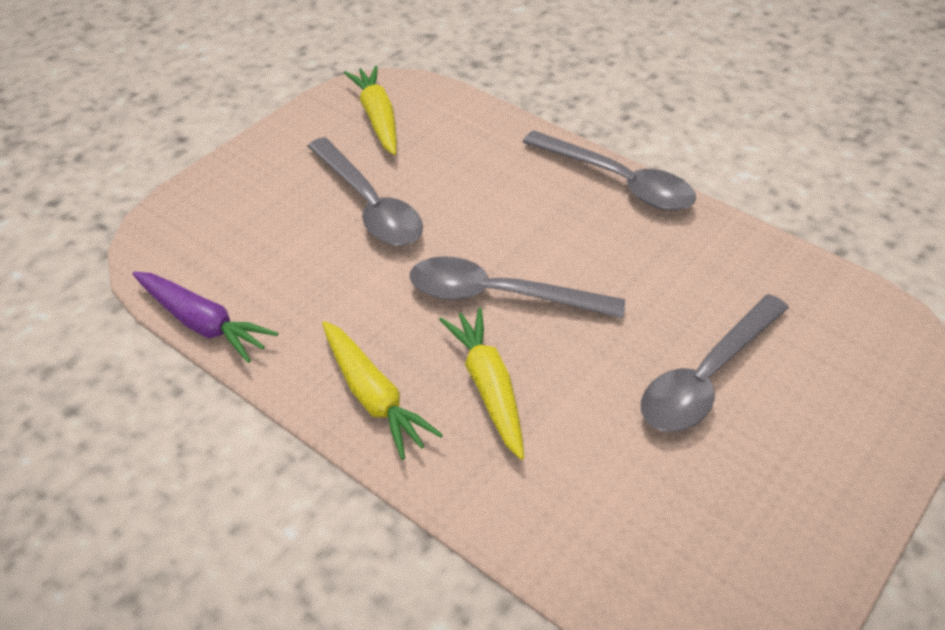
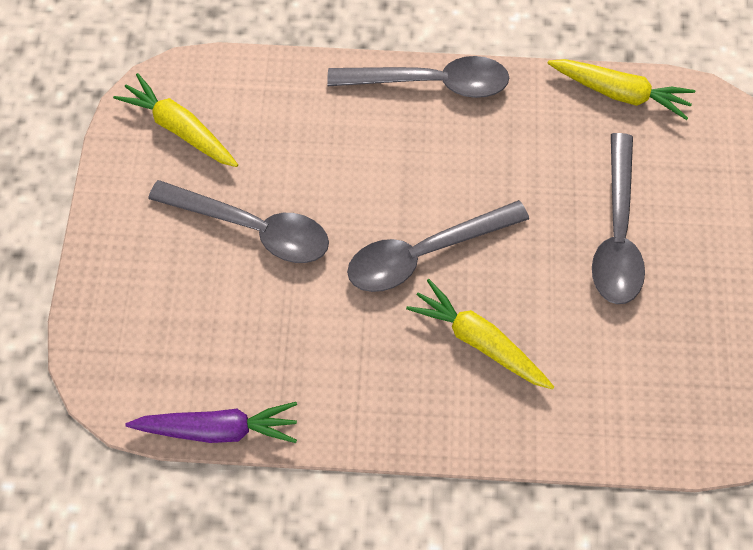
camera: 35 degrees left, 20 degrees up
yellow carrot [322,321,443,460] -> yellow carrot moved to [547,59,695,120]

